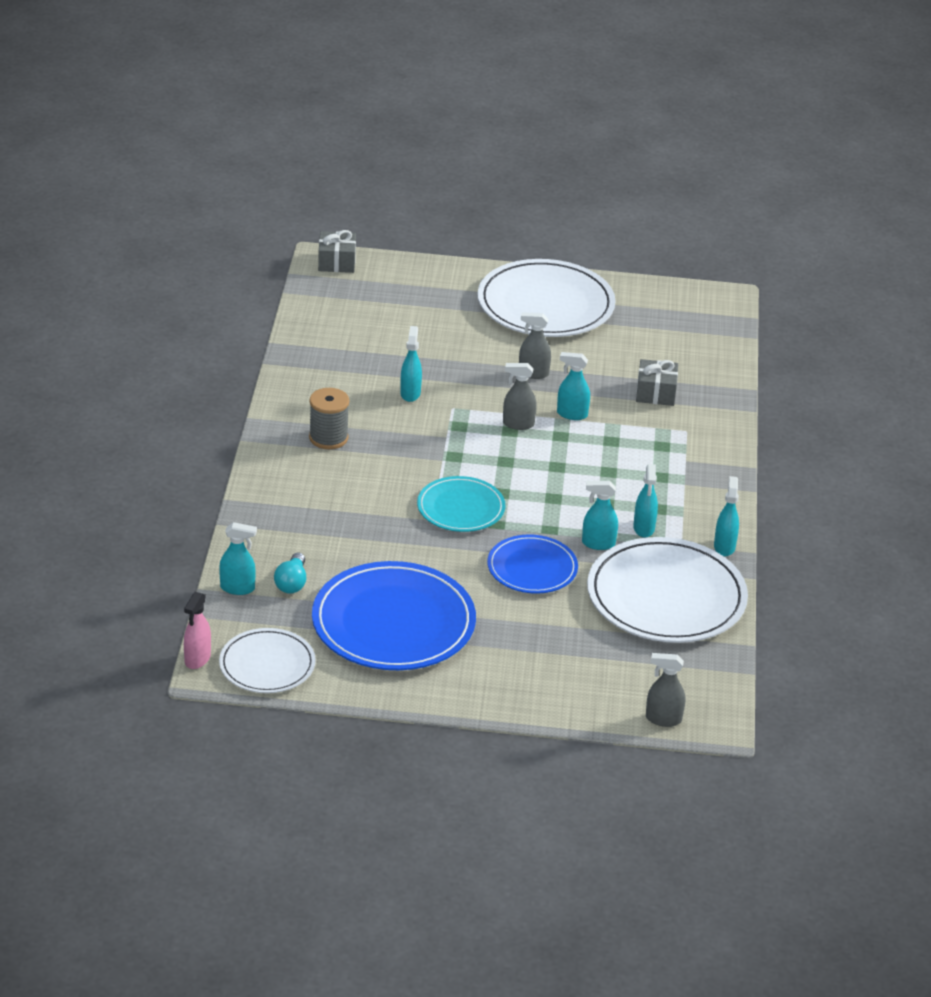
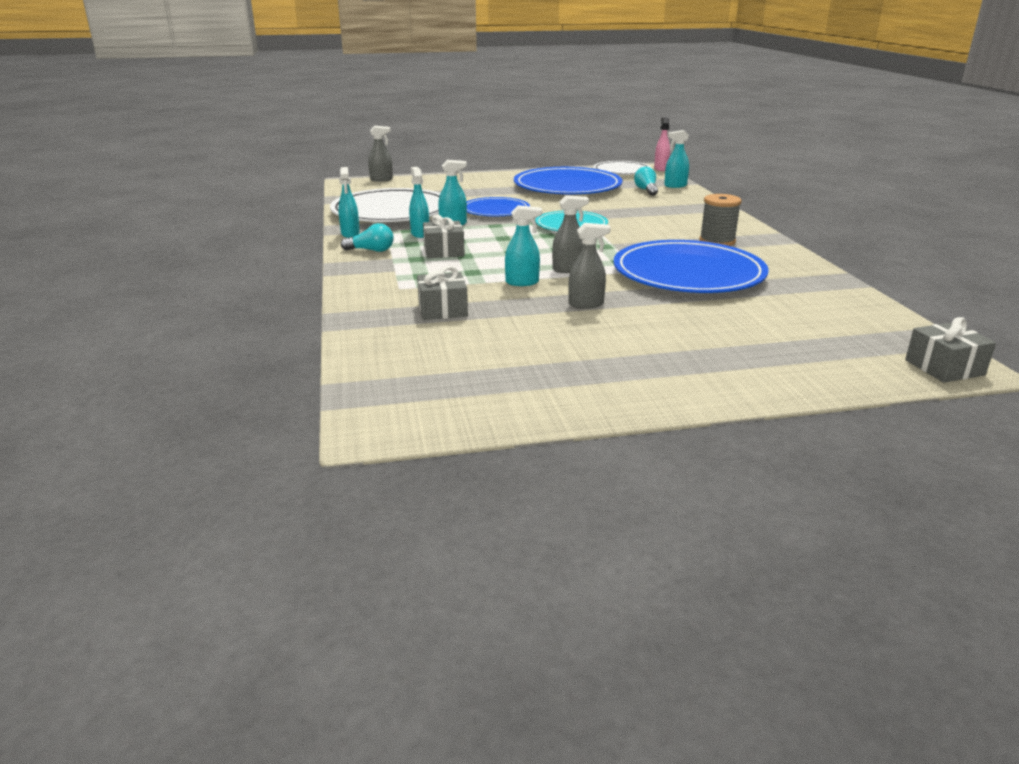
camera: 165 degrees right, 10 degrees down
turquoise spray bottle [400,326,422,402] -> blue plate [613,240,769,293]
white plate [478,259,616,337] -> none
none -> turquoise light bulb [341,223,394,252]
none -> grey gift [423,214,465,258]

